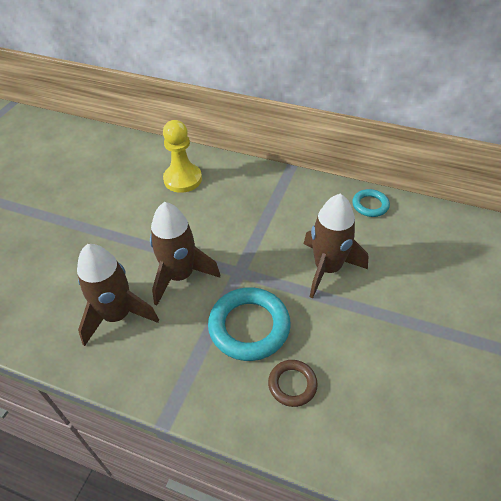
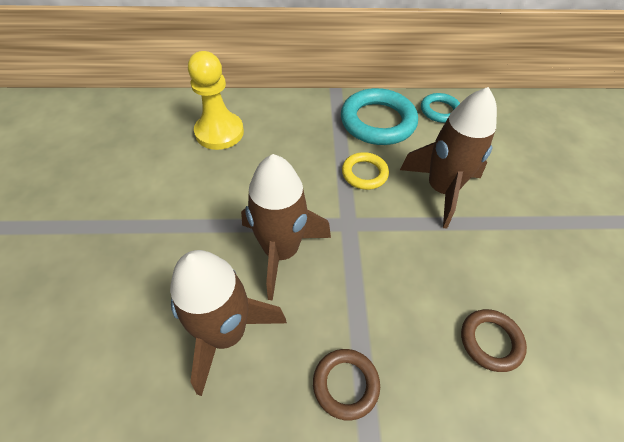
camera: 25 degrees left, 5 degrees up
turquoise ring [208,287,291,361] -> turquoise ring moved to [341,88,418,145]
none -> brown ring [313,349,380,421]
none -> yellow ring [342,152,389,190]

